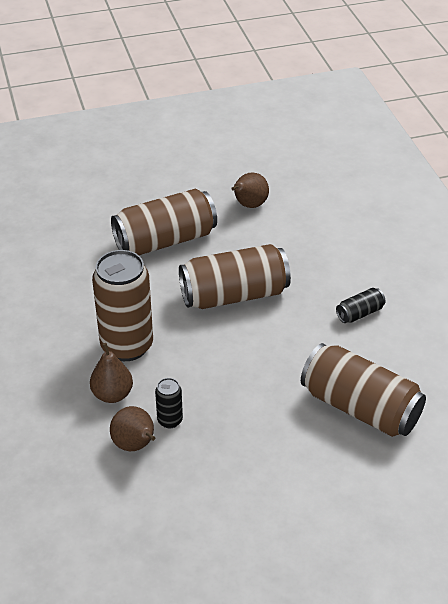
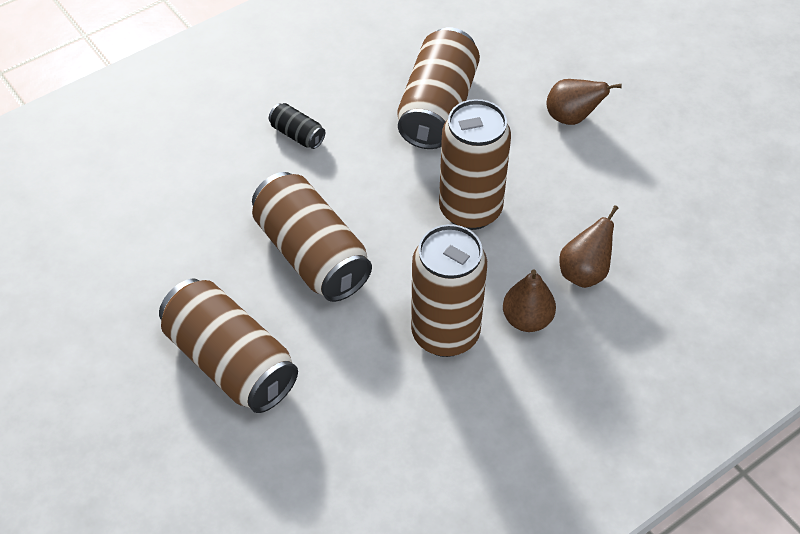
camera: 110 degrees left, 10 degrees up
black can [155,378,183,428] -> none
brown pear [231,172,269,208] -> brown pear moved to [546,79,622,125]
none -> brown can [439,99,511,230]

